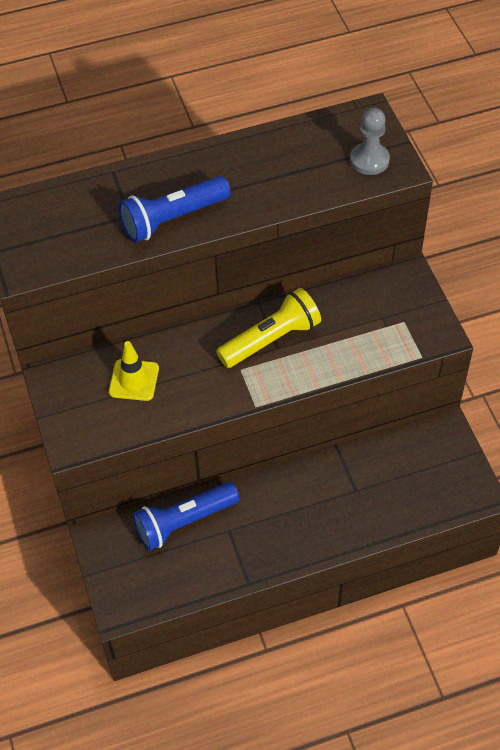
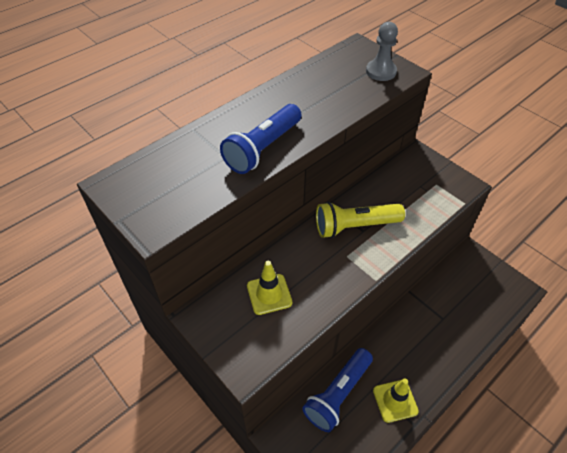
camera: 25 degrees left, 5 degrees down
yellow flashlight [216,288,321,368] -> yellow flashlight turned 135 degrees counterclockwise [316,202,405,238]
none -> yellow traffic cone [373,378,419,423]

